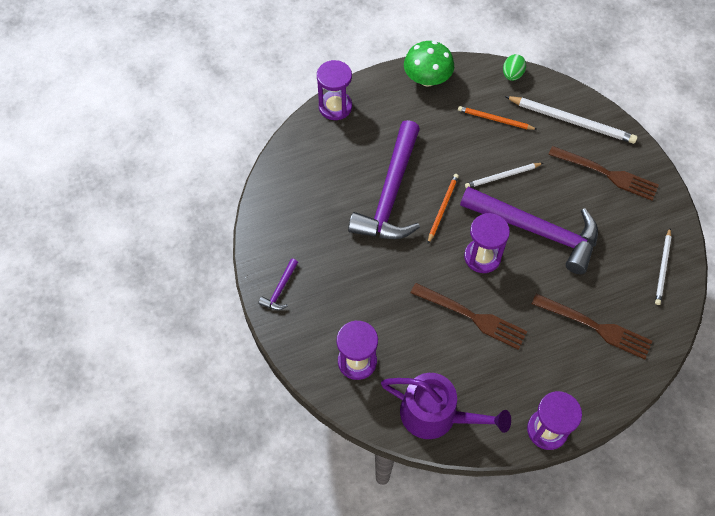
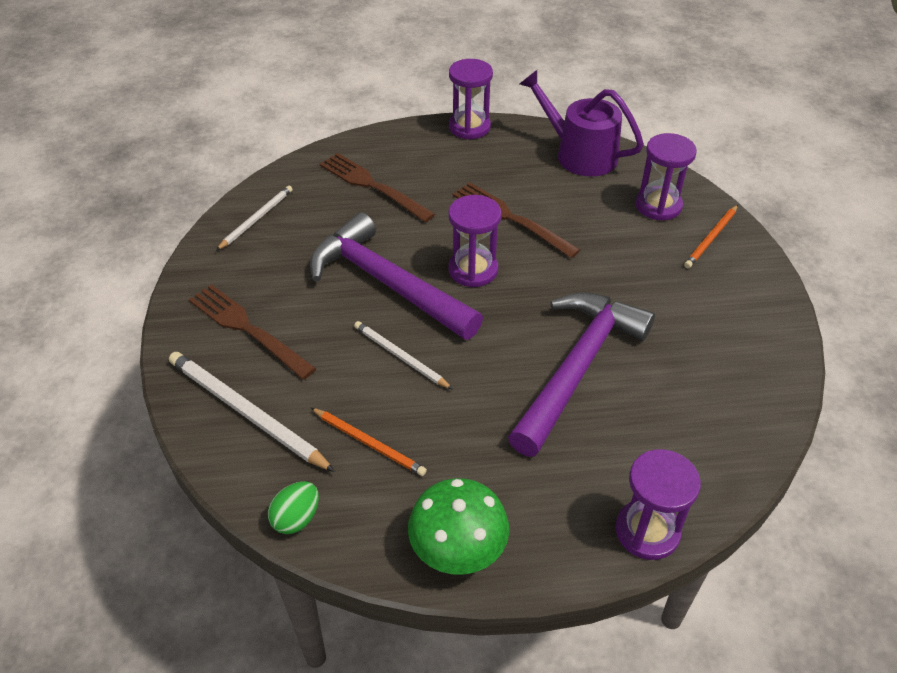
camera: 165 degrees left, 15 degrees down
purple hammer [259,258,298,310] -> none
orange pencil [428,174,459,244] -> orange pencil moved to [684,205,738,268]
white pencil [465,163,543,188] -> white pencil turned 135 degrees counterclockwise [354,321,453,390]

